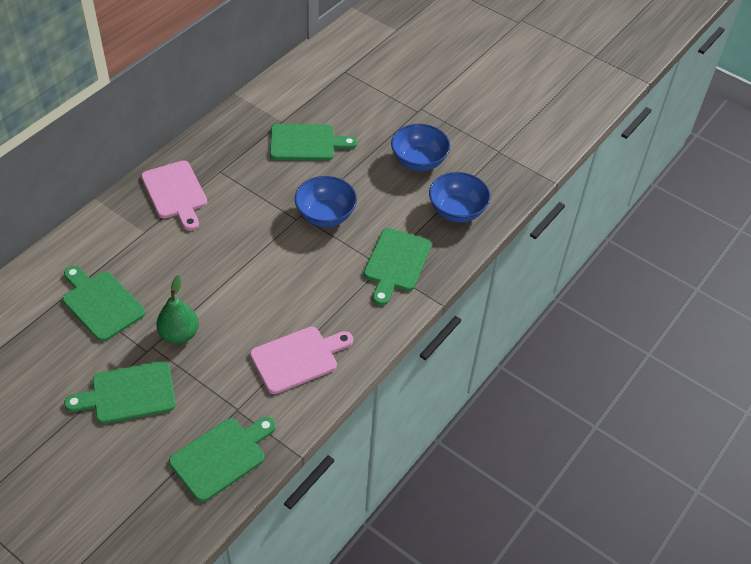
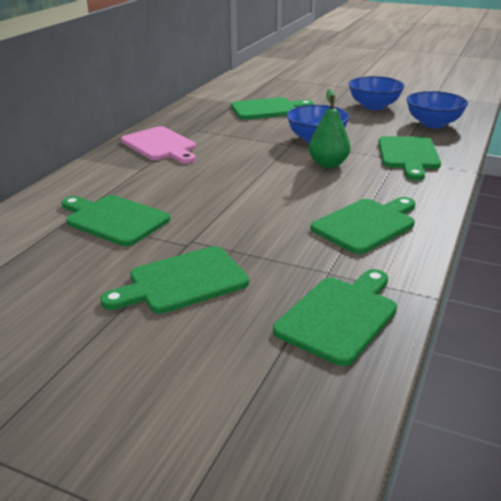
camera: 10 degrees left, 20 degrees down
green pear [156,275,199,344] -> green pear moved to [309,89,351,168]
pink cutting board [250,327,353,394] -> green cutting board [311,197,415,254]

